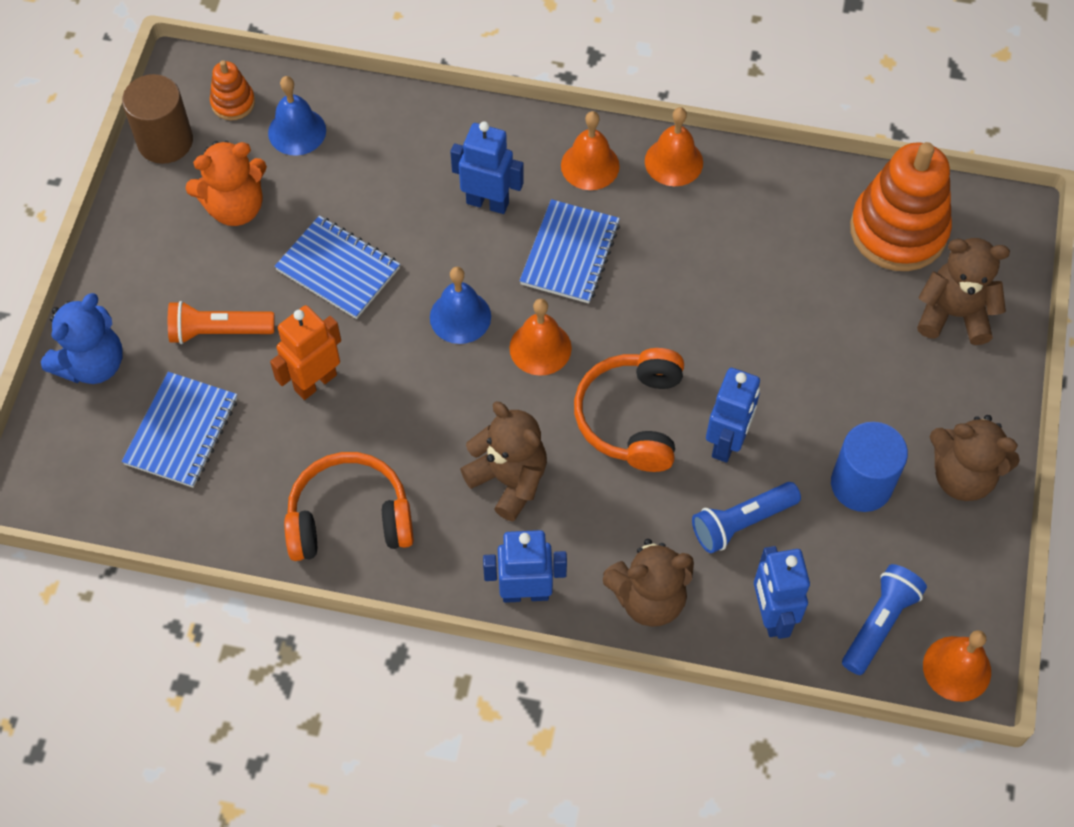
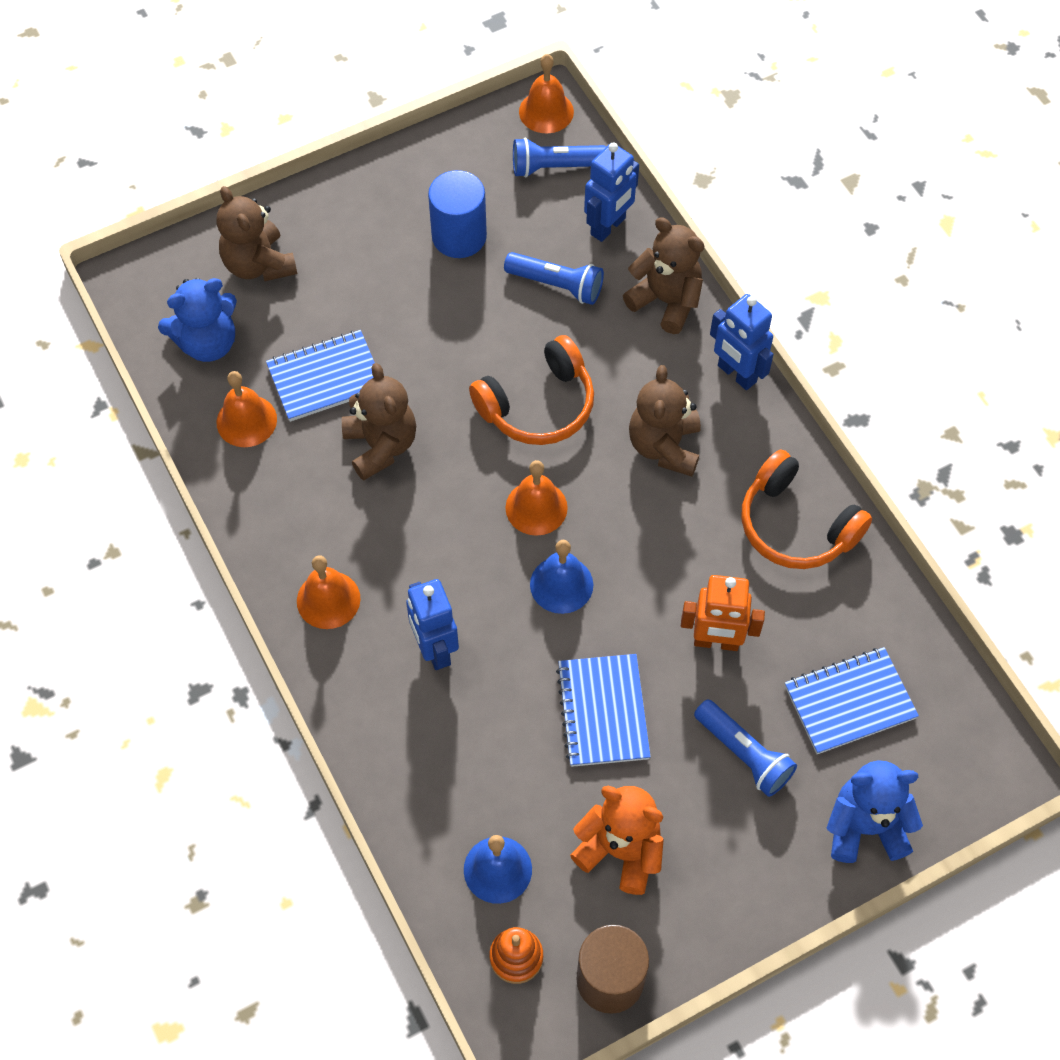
camera: 130 degrees left, 0 degrees up
orange flashlight [168,301,275,344] -> blue flashlight [694,699,797,797]
blue notebook [519,199,620,304] -> blue notebook moved to [266,330,375,422]
orange bell [645,107,703,186] -> orange bell moved to [216,371,277,447]
blue robot [706,368,760,463] -> none
orange stacking toy [850,142,952,271] -> blue teddy bear [158,278,237,362]
brown teddy bear [930,415,1020,501] -> brown teddy bear moved to [342,363,416,481]

